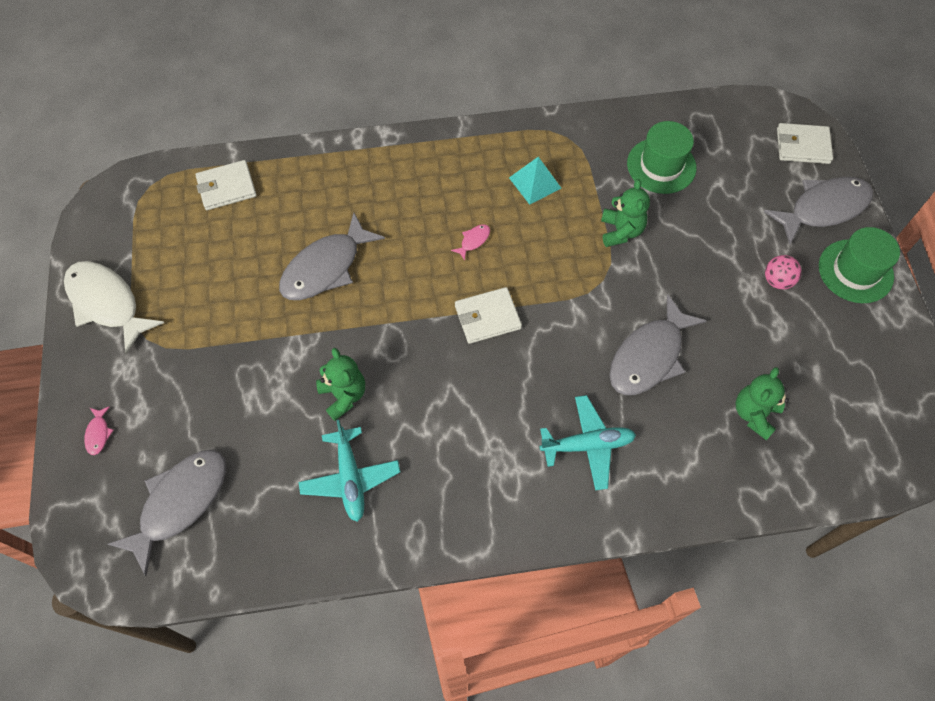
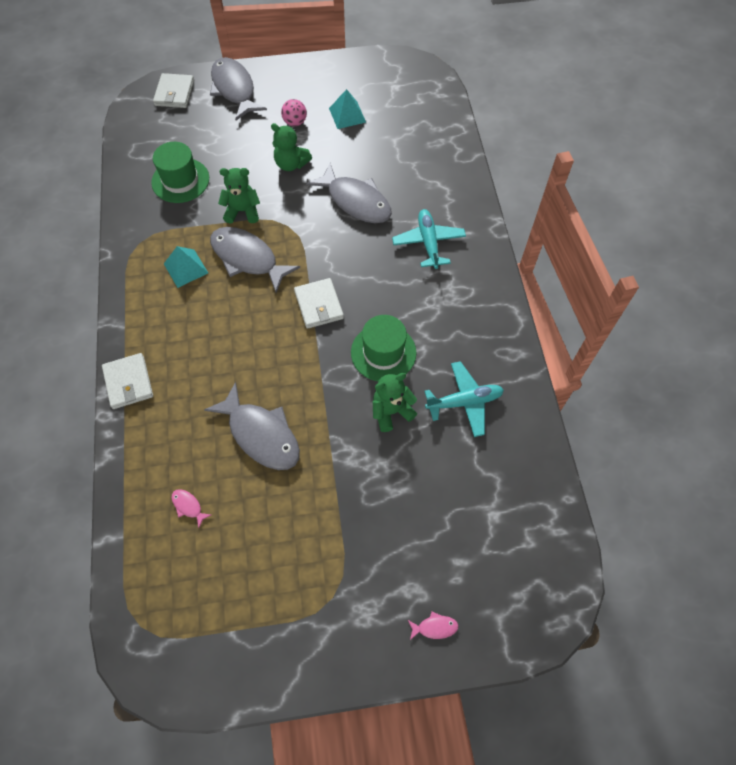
camera: 90 degrees left, 0 degrees up
white fish [64,261,164,354] -> none
grey fish [108,450,227,576] -> grey fish moved to [210,227,300,293]
white wallet [196,160,257,210] -> white wallet moved to [102,353,153,409]
pink fish [451,224,490,261] -> pink fish moved to [172,489,211,528]
green teddy bear [735,367,789,440] -> green teddy bear moved to [271,123,312,171]
green hat [819,227,900,303] -> green hat moved to [351,315,416,381]
none -> turquoise pyramid [329,89,366,129]

